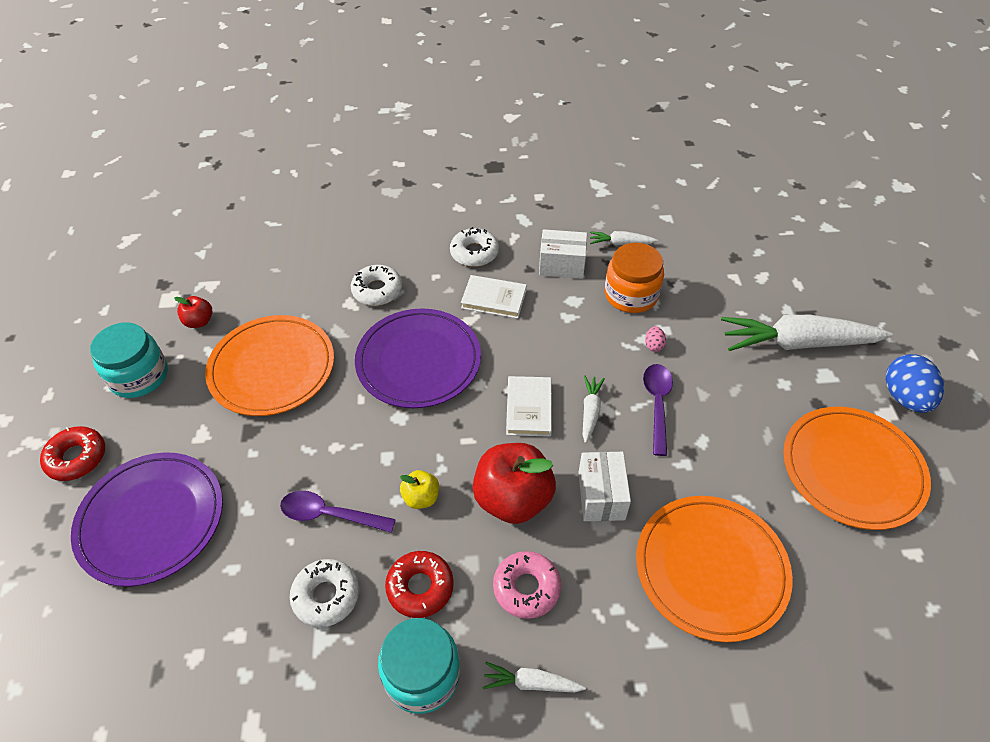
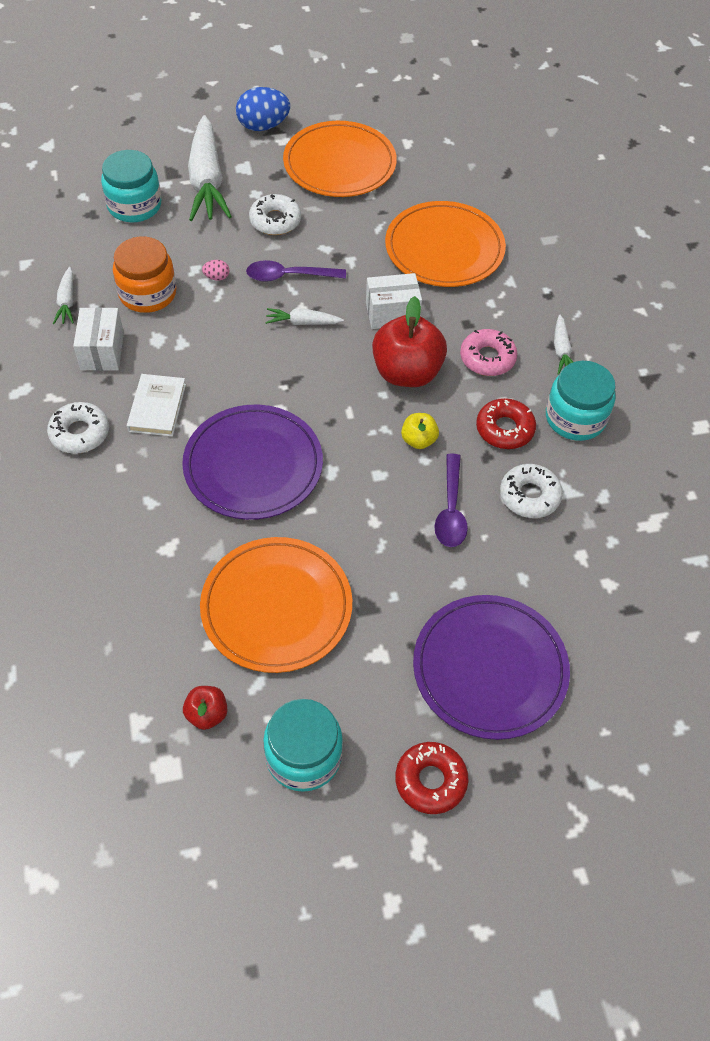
camera: 100 degrees left, 5 degrees up
white donut [351,265,402,306] -> white donut moved to [249,194,301,235]
white book [506,376,552,437] -> none
none -> turquoise jar [101,150,161,222]

